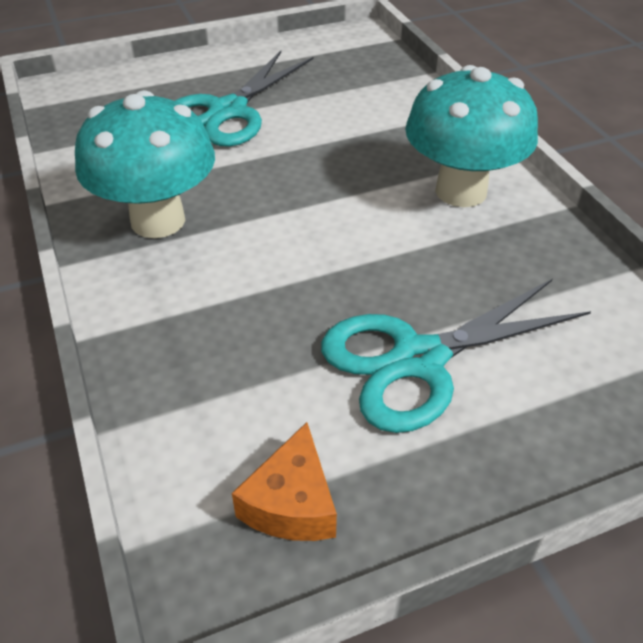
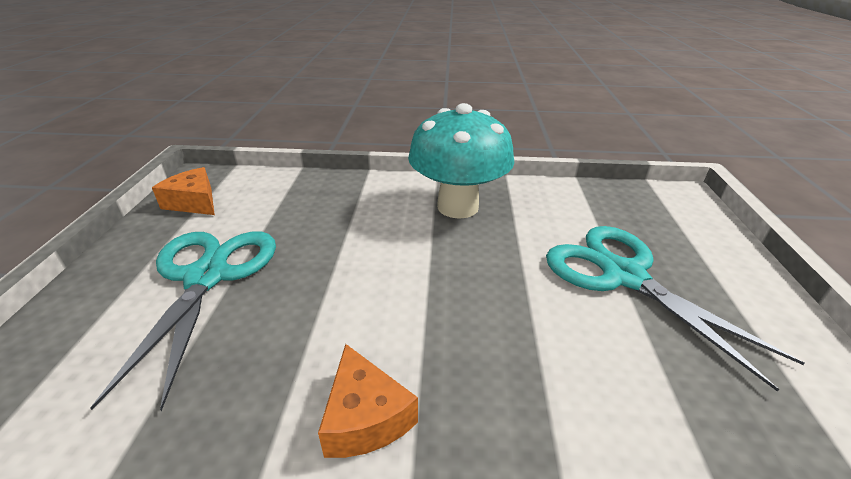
camera: 115 degrees right, 10 degrees down
turquoise mushroom [405,65,538,207] -> orange cheese [318,344,418,458]

